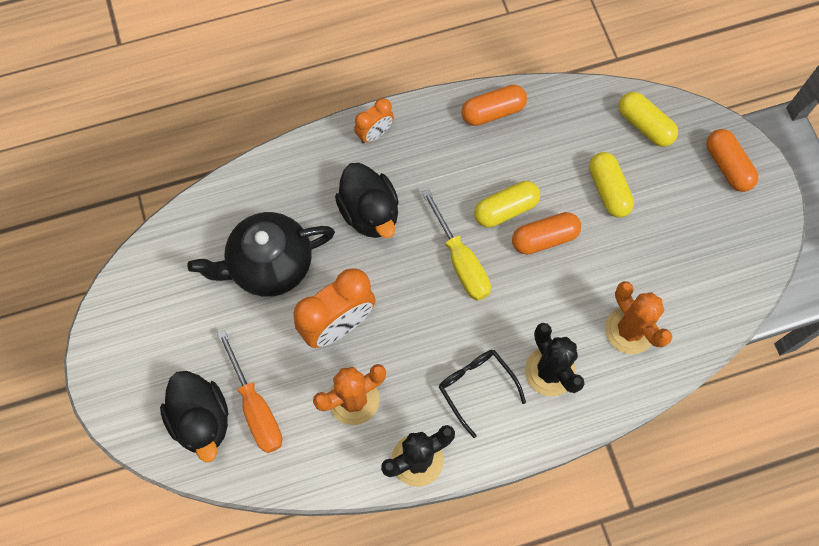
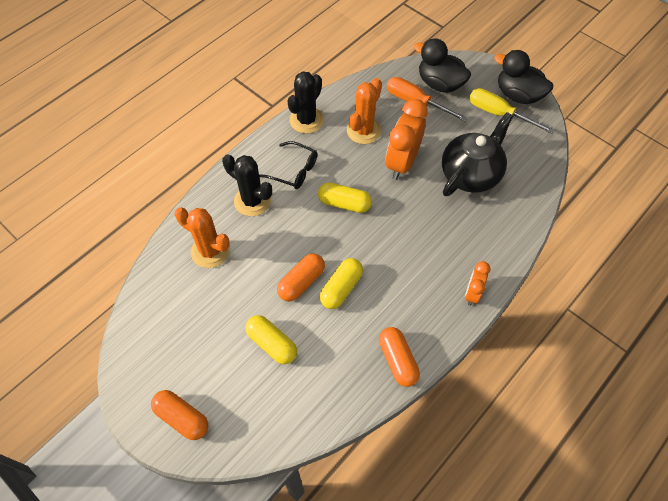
camera: 150 degrees right, 10 degrees down
black duck [335,163,399,238] -> black duck moved to [494,50,553,104]
yellow screwdriver [422,189,491,301] -> yellow screwdriver moved to [469,88,554,134]
orange capsule [461,85,527,126] -> orange capsule turned 60 degrees counterclockwise [379,327,420,387]
yellow capsule [619,92,678,147] -> yellow capsule moved to [318,183,372,213]

